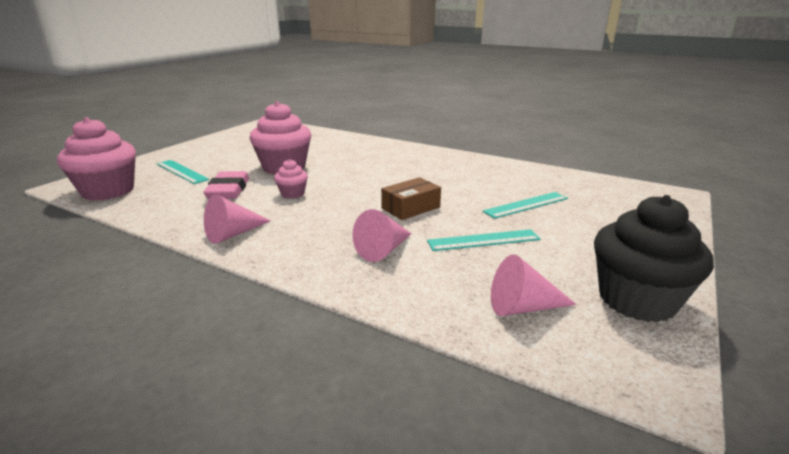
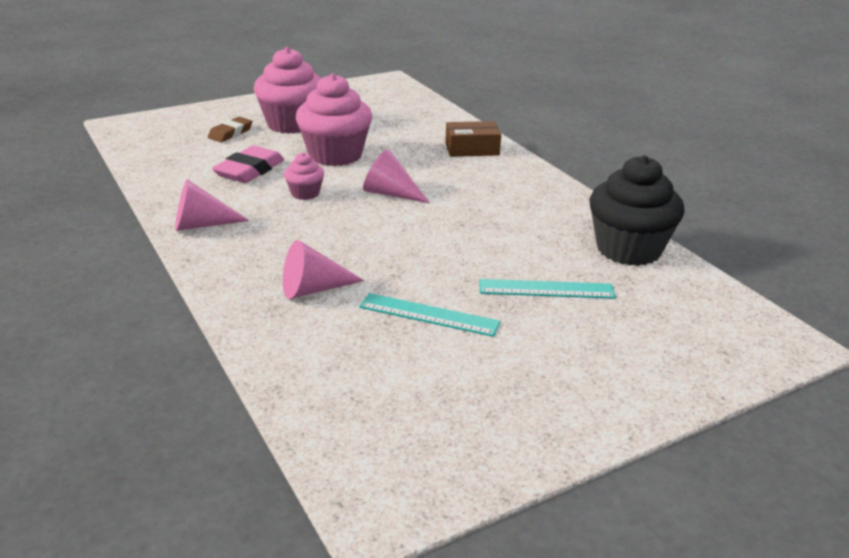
camera: 30 degrees right, 5 degrees up
pink cupcake [57,117,136,201] -> pink cupcake moved to [254,47,321,133]
turquoise ruler [156,160,209,184] -> brown eraser [208,117,253,142]
brown box [381,177,441,220] -> brown box moved to [445,121,501,157]
pink cone [491,254,577,316] -> pink cone moved to [363,149,430,203]
black cupcake [594,195,714,322] -> black cupcake moved to [589,155,685,266]

